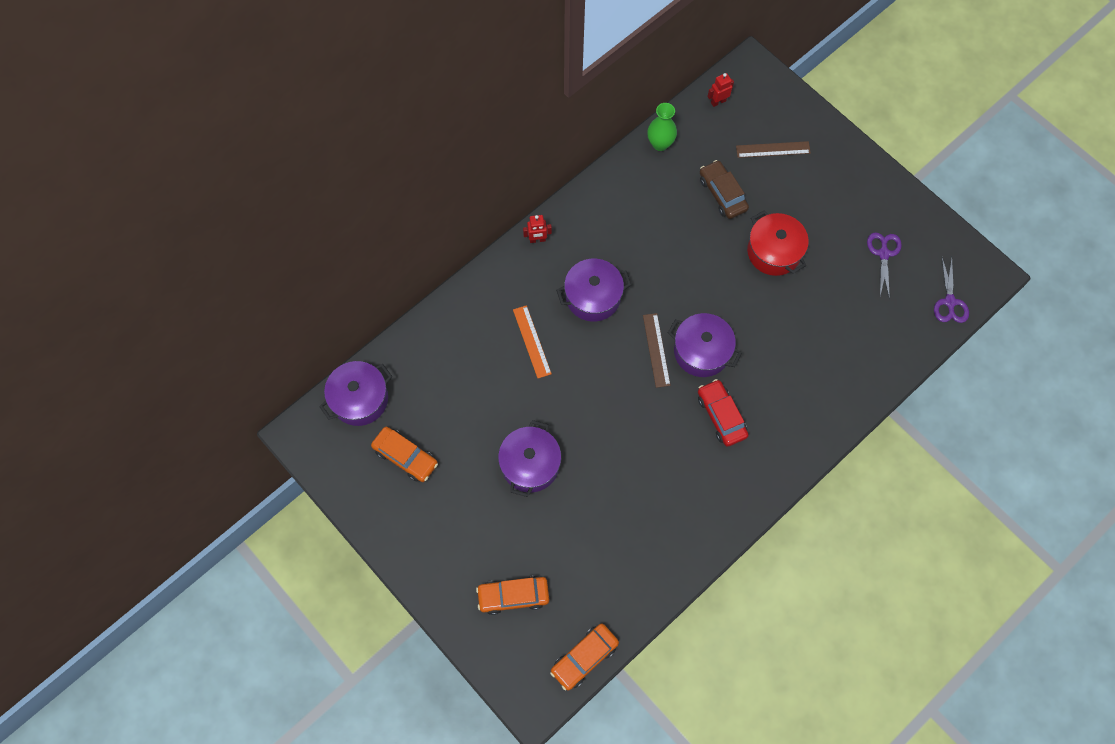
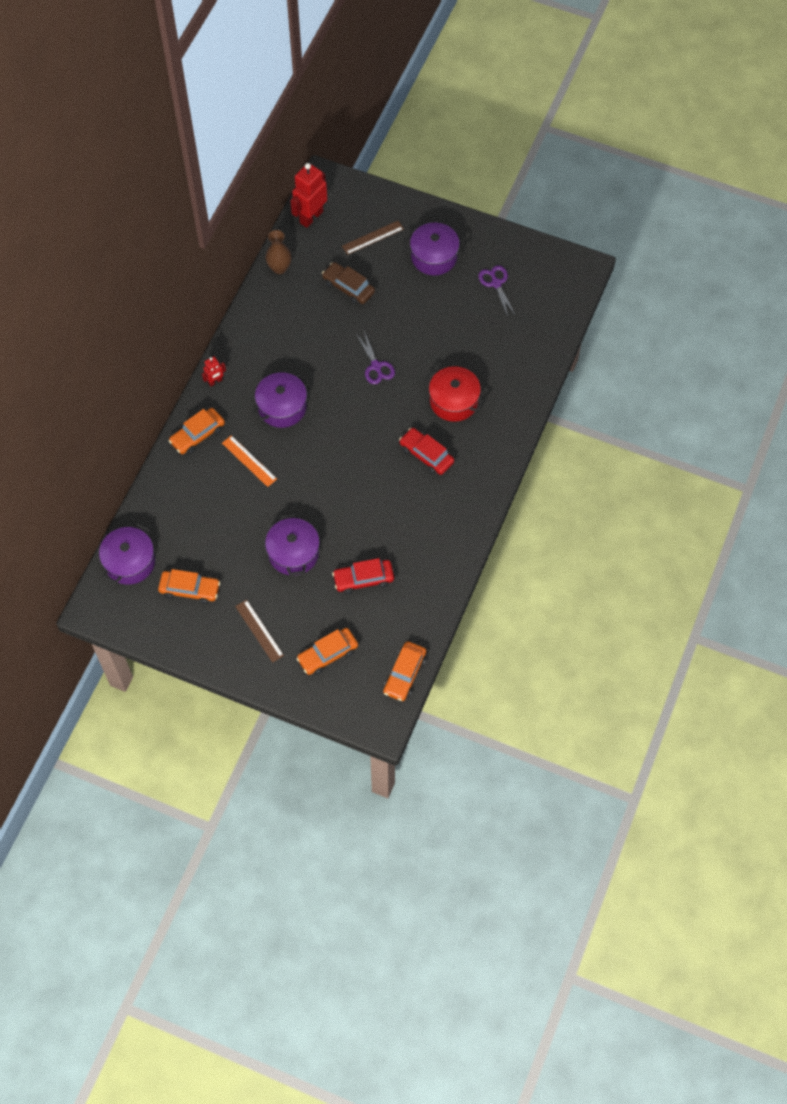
camera: 25 degrees left, 5 degrees down
brown ruler [643,313,671,388] -> brown ruler moved to [235,600,284,663]
green vase [647,103,677,151] -> brown vase [265,230,292,274]
purple pot [668,313,742,377] -> purple pot moved to [404,223,466,275]
red robot [707,73,734,107] -> red robot [290,163,327,228], size x1.96
red pot [747,211,809,276] -> red pot moved to [424,366,486,422]
purple scissors [934,257,969,323] -> purple scissors moved to [357,331,395,384]
none -> orange car [169,408,225,454]
none -> red car [332,558,394,594]

